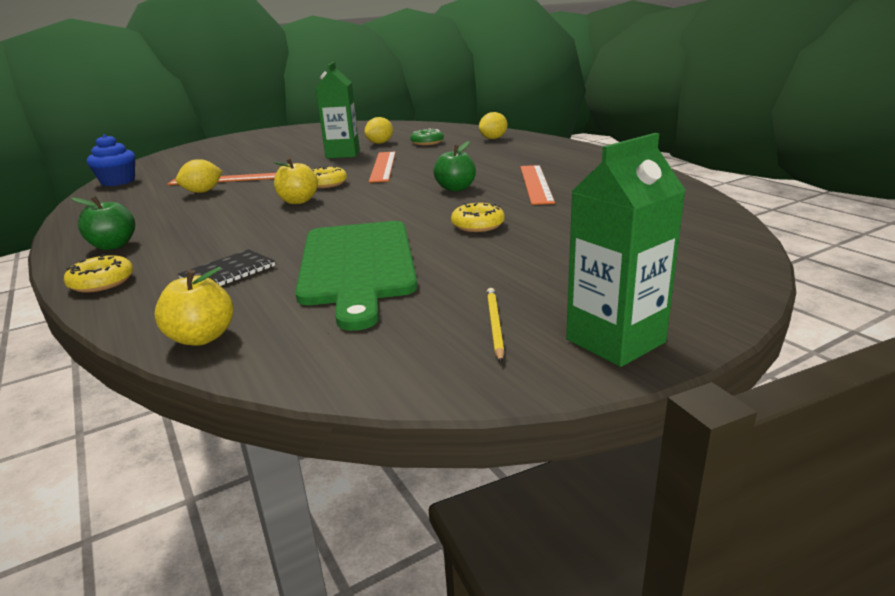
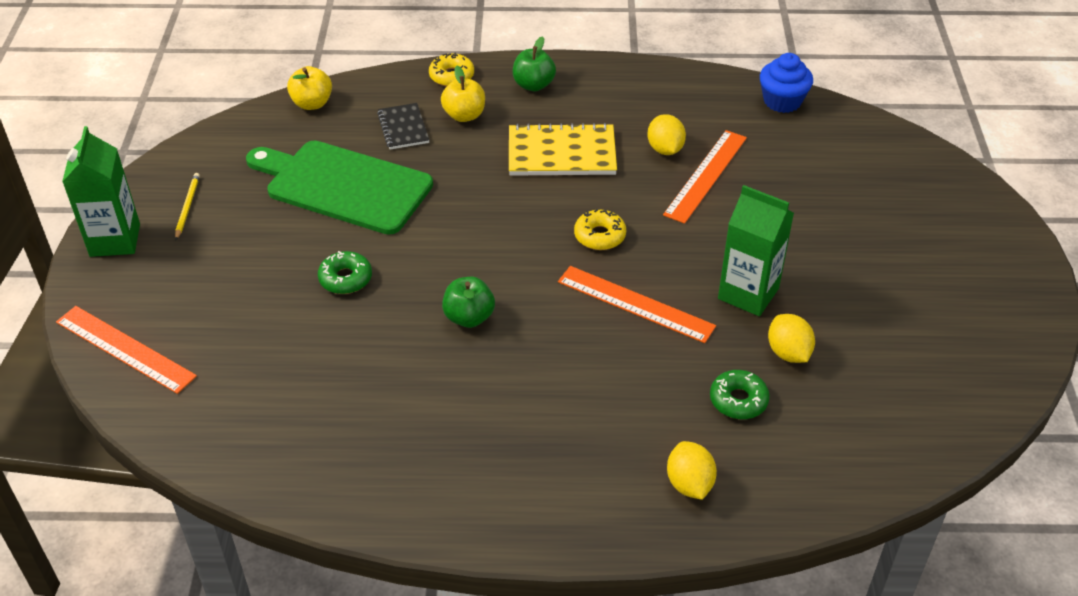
camera: 120 degrees right, 20 degrees up
yellow apple [273,158,318,204] -> yellow apple moved to [441,65,485,122]
yellow donut [451,203,505,232] -> green donut [318,251,372,294]
yellow pencil [487,288,504,363] -> yellow pencil turned 120 degrees counterclockwise [175,173,200,240]
orange ruler [520,165,555,205] -> orange ruler moved to [56,306,197,394]
none -> yellow notebook [509,123,617,176]

